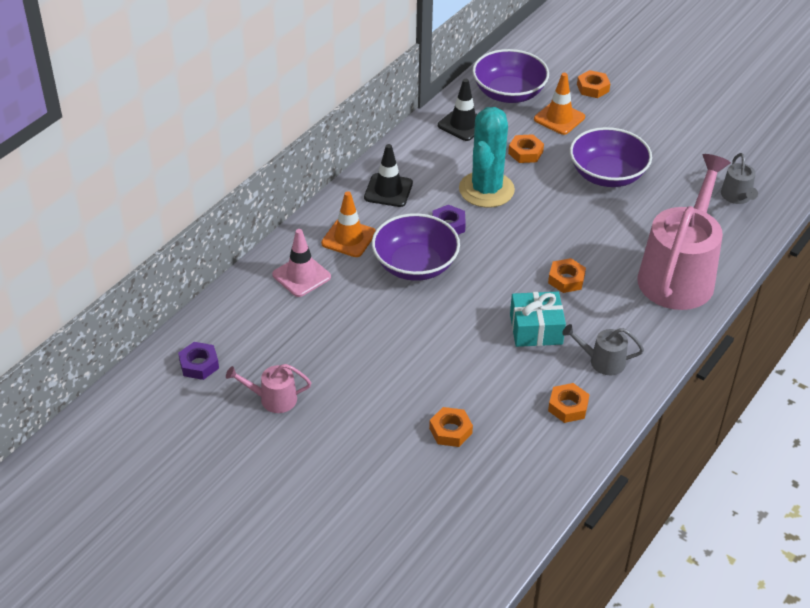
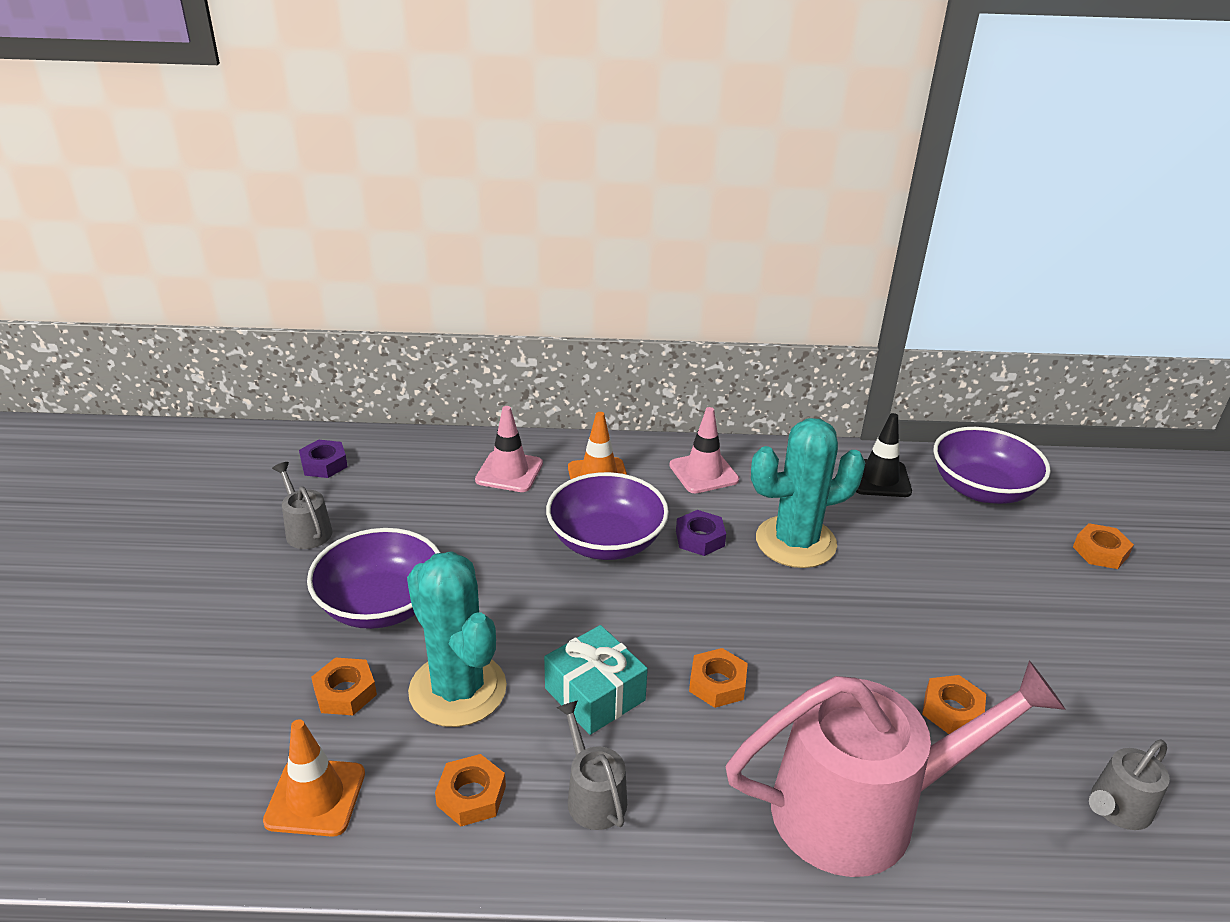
camera: 55 degrees right, 10 degrees down
pink watering can [226,364,311,413] -> grey watering can [272,462,333,549]
black traffic cone [364,144,413,207] -> pink traffic cone [669,407,739,493]
orange nut [508,134,544,163] -> orange nut moved to [922,675,986,734]
orange traffic cone [534,73,585,135] -> orange traffic cone moved to [263,719,365,837]
purple bowl [570,127,652,187] -> purple bowl moved to [307,528,441,629]
none -> turquoise cactus [407,551,507,727]

